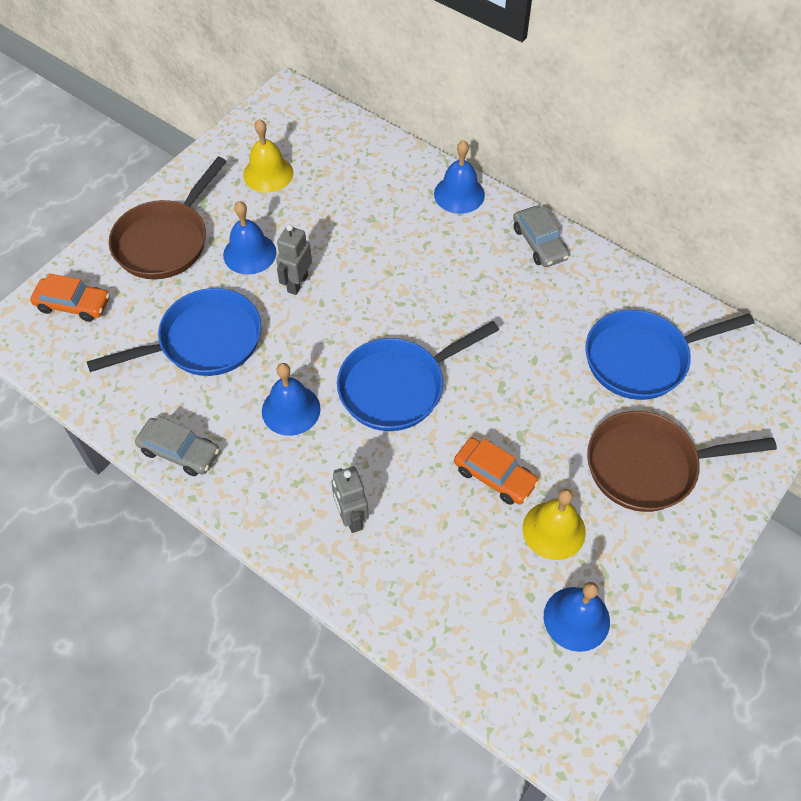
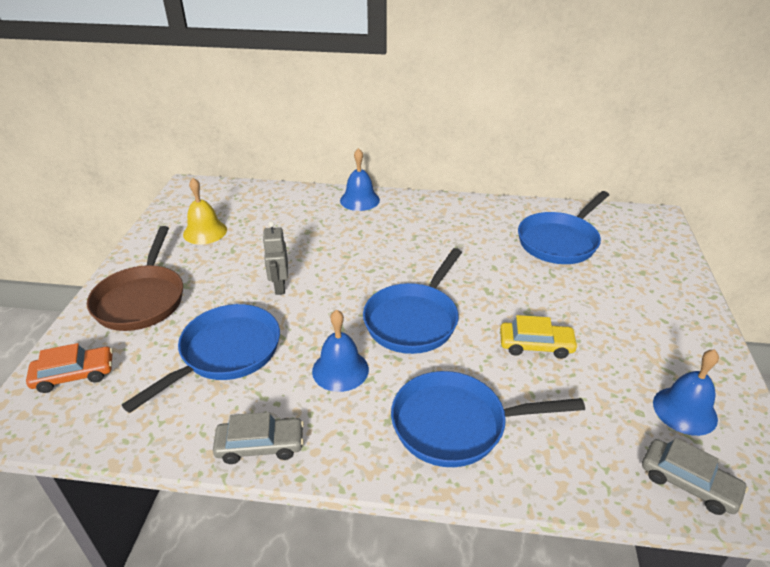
camera: 30 degrees left, 20 degrees down
blue bell [223,201,276,275] -> none
grey robot [332,466,369,533] -> blue pan [391,371,585,467]
orange car [454,438,539,505] -> yellow car [500,315,578,359]
grey car [513,206,569,267] -> grey car moved to [642,438,748,515]
yellow bell [523,489,586,560] -> none
brown pan [587,411,777,512] -> none

